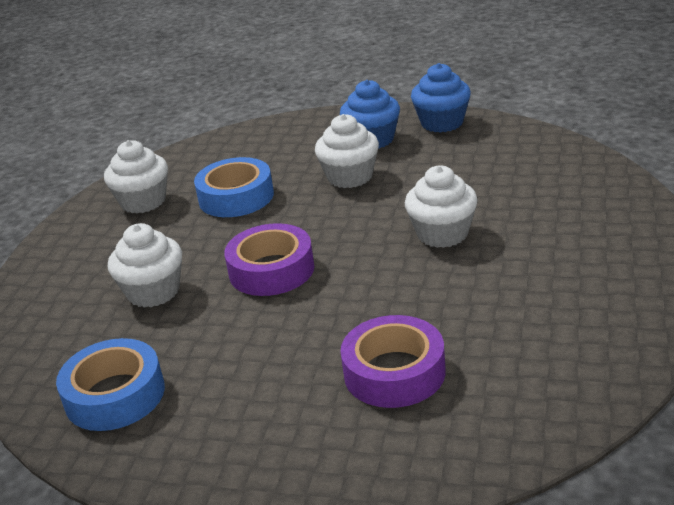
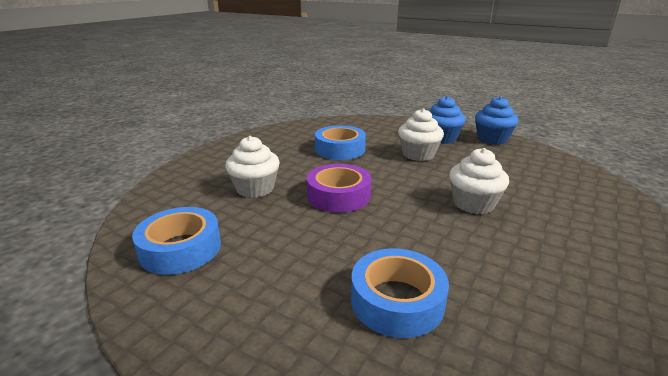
camera: 15 degrees right, 5 degrees down
white cupcake [104,140,168,213] -> none
purple tape [340,315,446,408] -> blue tape [351,248,449,338]

